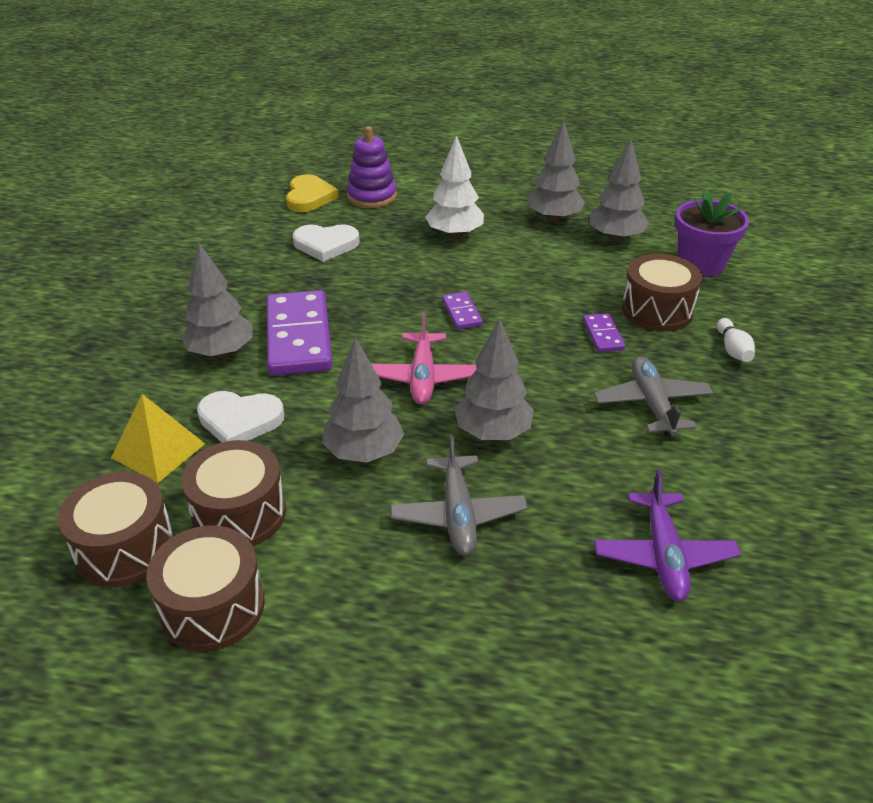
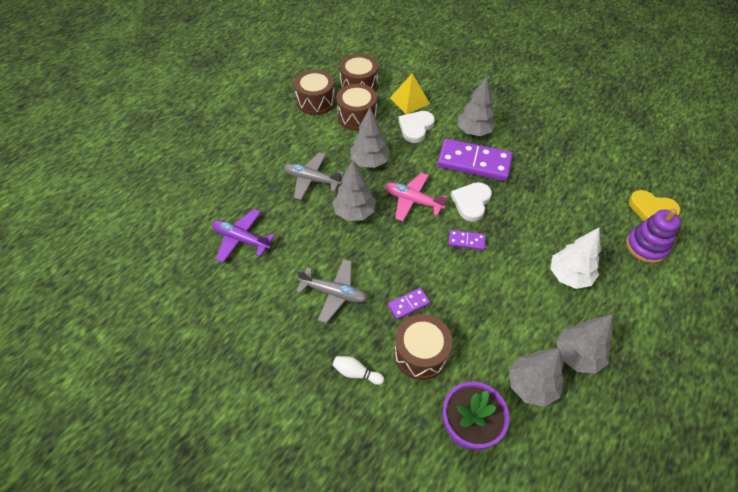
camera: 115 degrees right, 15 degrees up
white heart [293,224,360,262] -> white heart moved to [451,182,492,222]
purple domino [583,313,625,352] -> purple domino turned 45 degrees counterclockwise [388,288,430,320]

